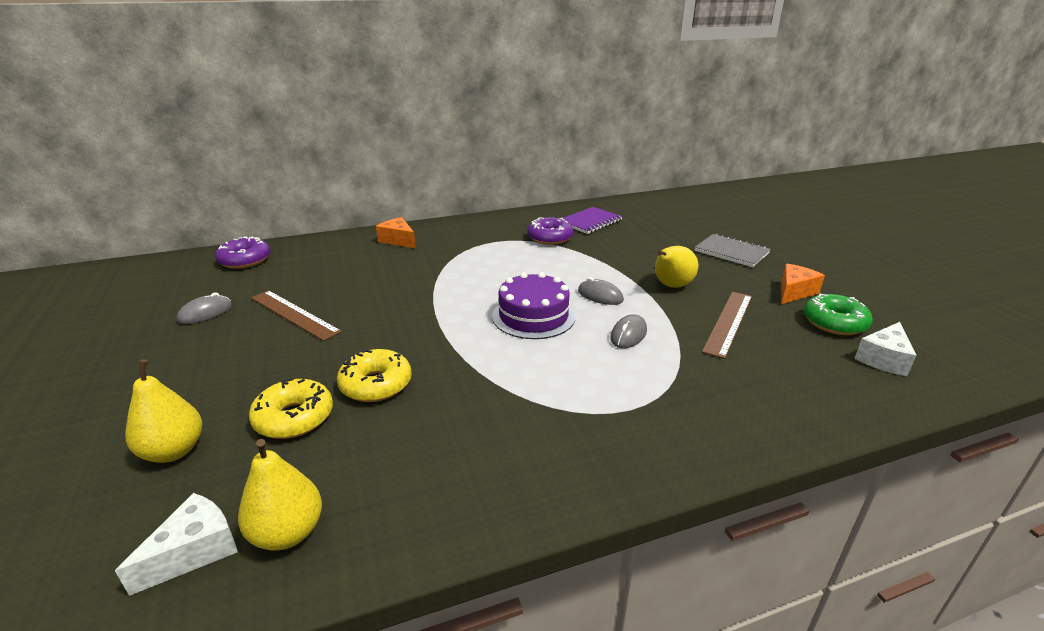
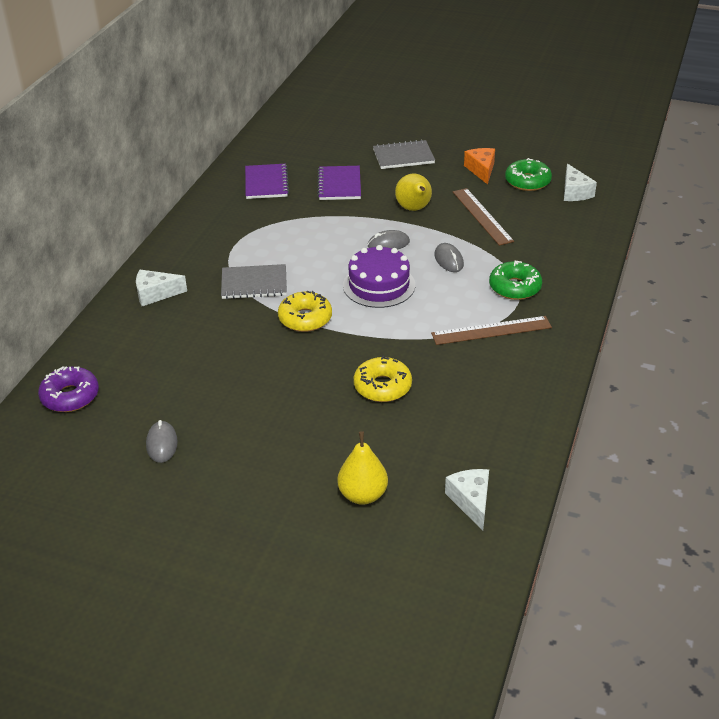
camera: 50 degrees left, 10 degrees up
yellow pear [238,439,322,551] -> none
yellow donut [249,378,333,439] -> yellow donut moved to [278,291,332,332]
brown ruler [251,290,342,341] -> brown ruler moved to [431,316,552,345]
orange cheese [376,217,416,249] -> white cheese [136,270,187,306]
purple donut [527,217,574,245] -> none
none -> grey notebook [221,264,287,299]
none -> purple notebook [317,166,361,200]
none -> green donut [489,261,542,300]

